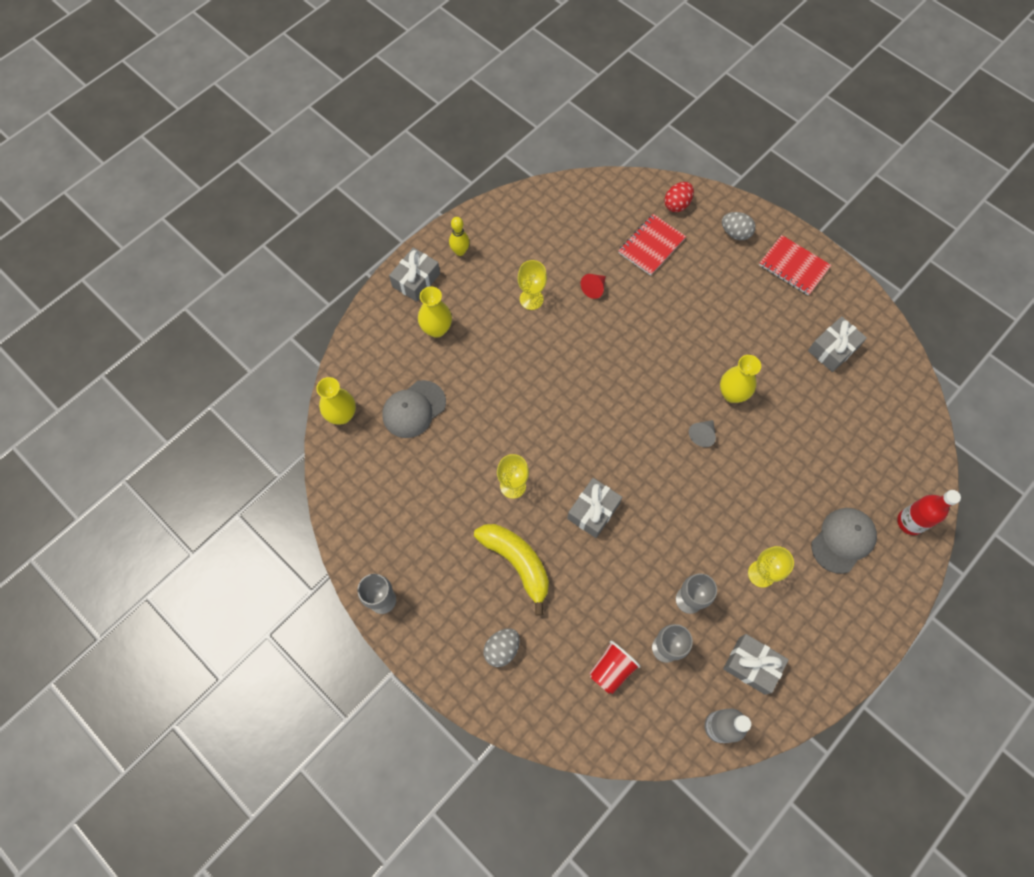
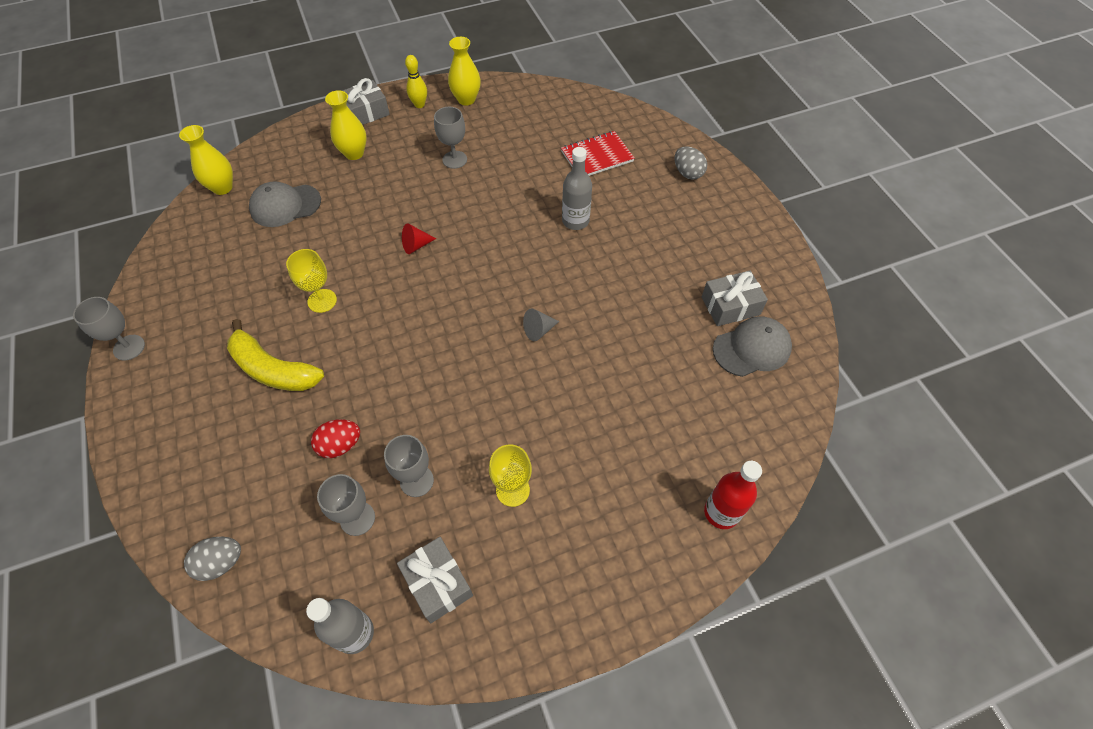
camera: 25 degrees right, 10 degrees down
yellow banana [474,524,549,616] -> yellow banana turned 135 degrees clockwise [227,319,324,391]
grey egg [483,628,520,667] -> grey egg moved to [184,537,241,581]
yellow goblet [518,260,547,310] -> grey goblet [434,107,467,169]
grey gift [567,478,622,538] -> none
red cone [581,274,606,299] -> red cone moved to [402,223,436,254]
red cup [589,641,641,694] -> none
red egg [664,182,694,212] -> red egg moved to [311,419,360,458]
yellow vase [720,355,761,403] -> yellow vase moved to [448,37,481,105]
red notebook [759,235,831,295] -> none
grey cap [811,508,877,574] -> grey cap moved to [713,316,792,377]
none -> grey bottle [562,147,592,230]

